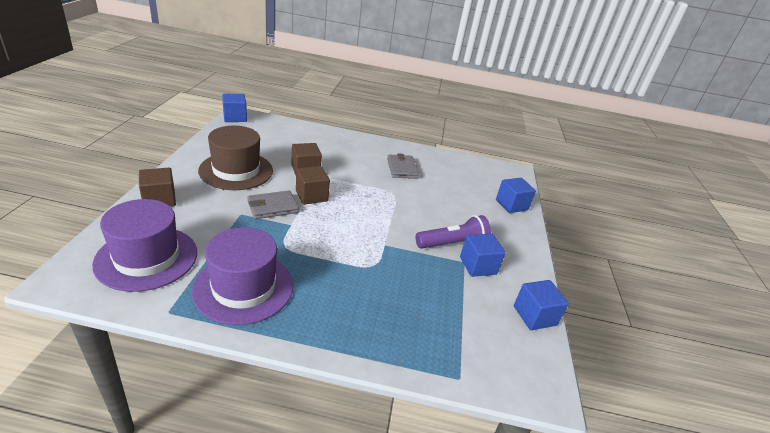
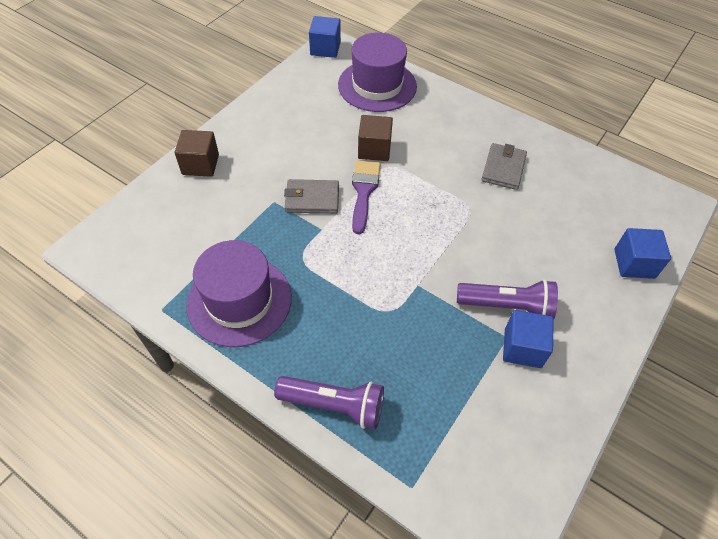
camera: 30 degrees right, 20 degrees up
purple hat [92,199,197,292] -> purple hat moved to [338,33,417,112]
brown hat [198,126,273,190] -> none
brown cube [296,166,330,205] -> purple brush [352,160,380,234]
blue cube [514,280,569,330] -> none
none -> purple flashlight [274,376,384,429]

